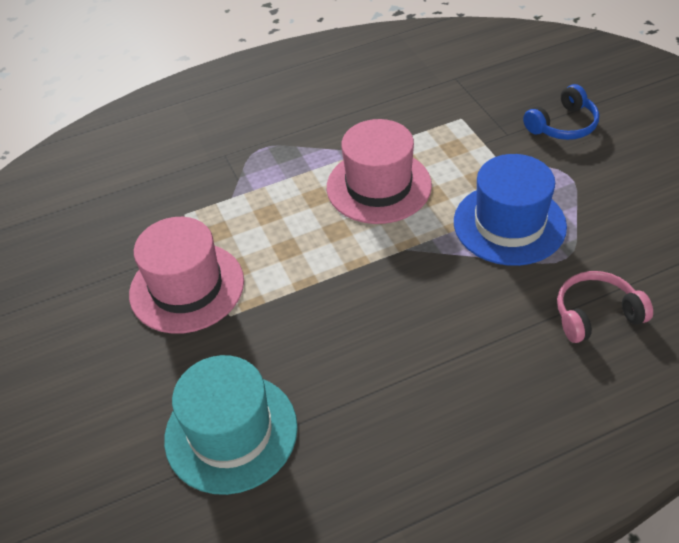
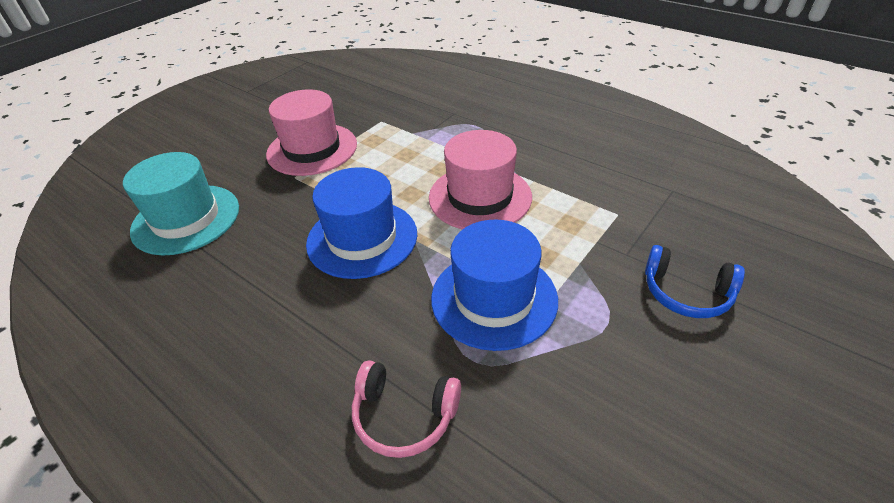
camera: 60 degrees right, 5 degrees down
pink headphones [557,271,653,343] -> pink headphones turned 150 degrees clockwise [352,360,461,458]
none -> blue hat [306,167,417,279]

